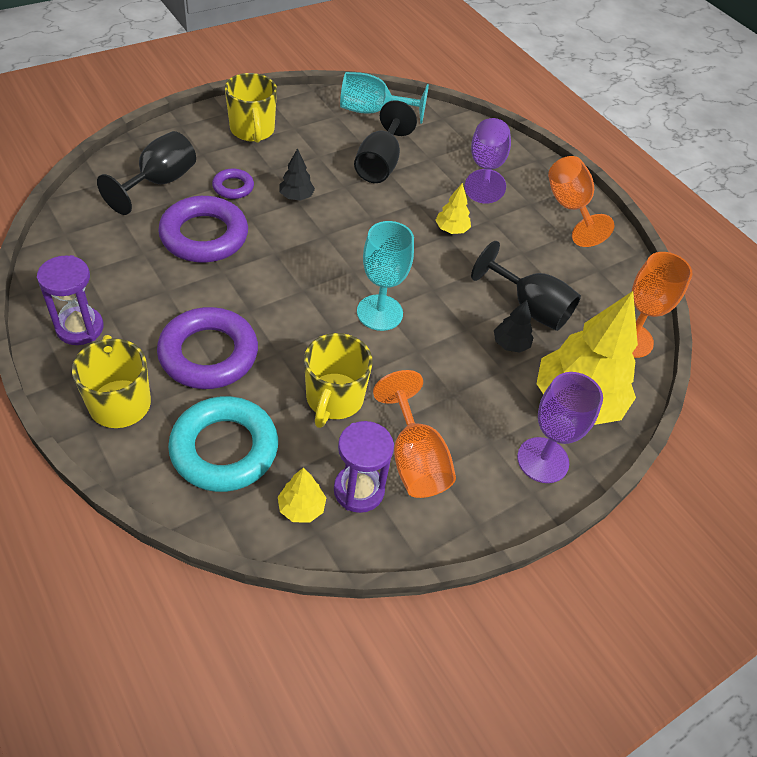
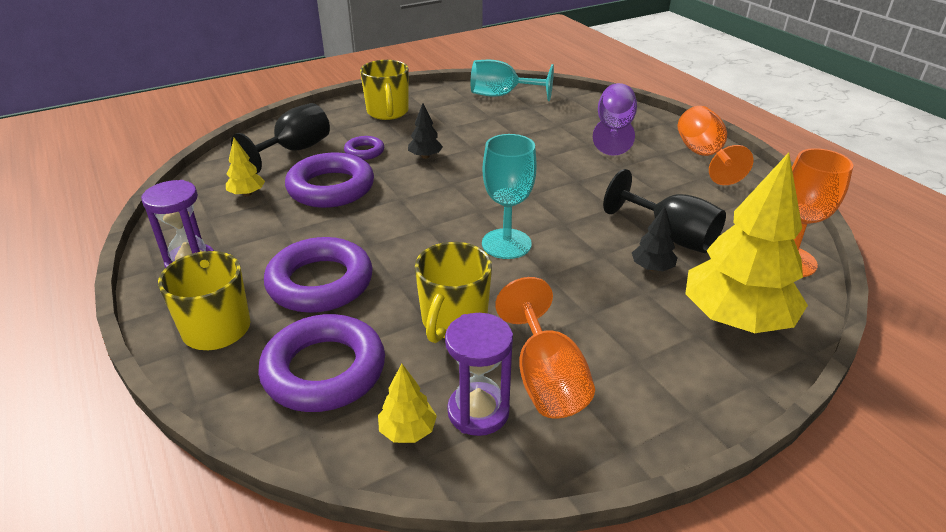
camera: 10 degrees right, 15 degrees down
turquoise ring [168,396,278,492] -> purple ring [258,314,385,412]
black goblet [354,100,417,183] -> none
yellow tree [435,183,471,234] -> yellow tree moved to [226,138,265,196]
purple goblet [517,372,603,483] -> none

